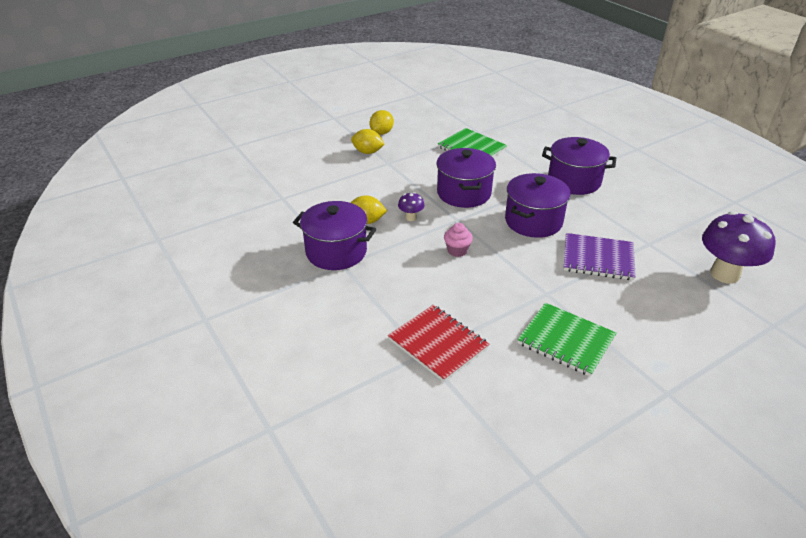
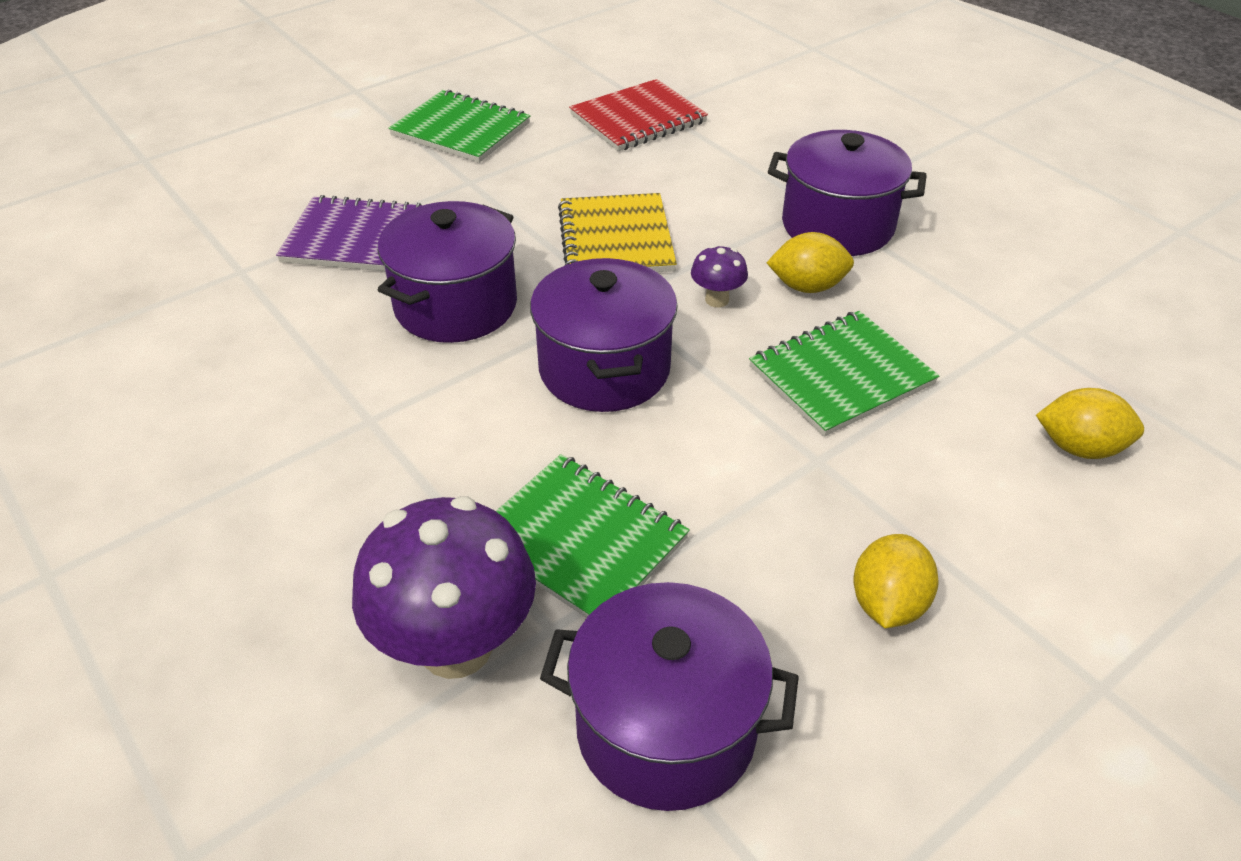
camera: 175 degrees right, 5 degrees up
yellow lemon [351,129,385,154] -> yellow lemon moved to [1036,388,1144,459]
red notebook [388,305,489,382] -> red notebook turned 75 degrees counterclockwise [569,79,708,151]
pink cupcake [444,223,473,257] -> yellow notebook [558,193,677,272]
purple pot [542,137,616,195] -> purple pot moved to [540,582,799,811]
purple mushroom [702,211,775,284] -> purple mushroom moved to [352,496,536,679]
none -> green notebook [749,311,939,437]

